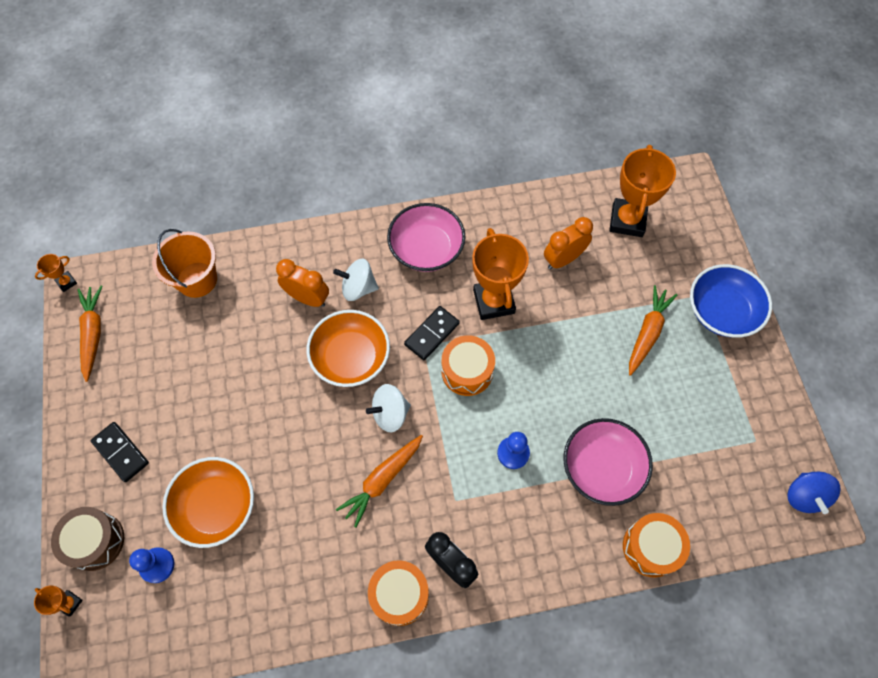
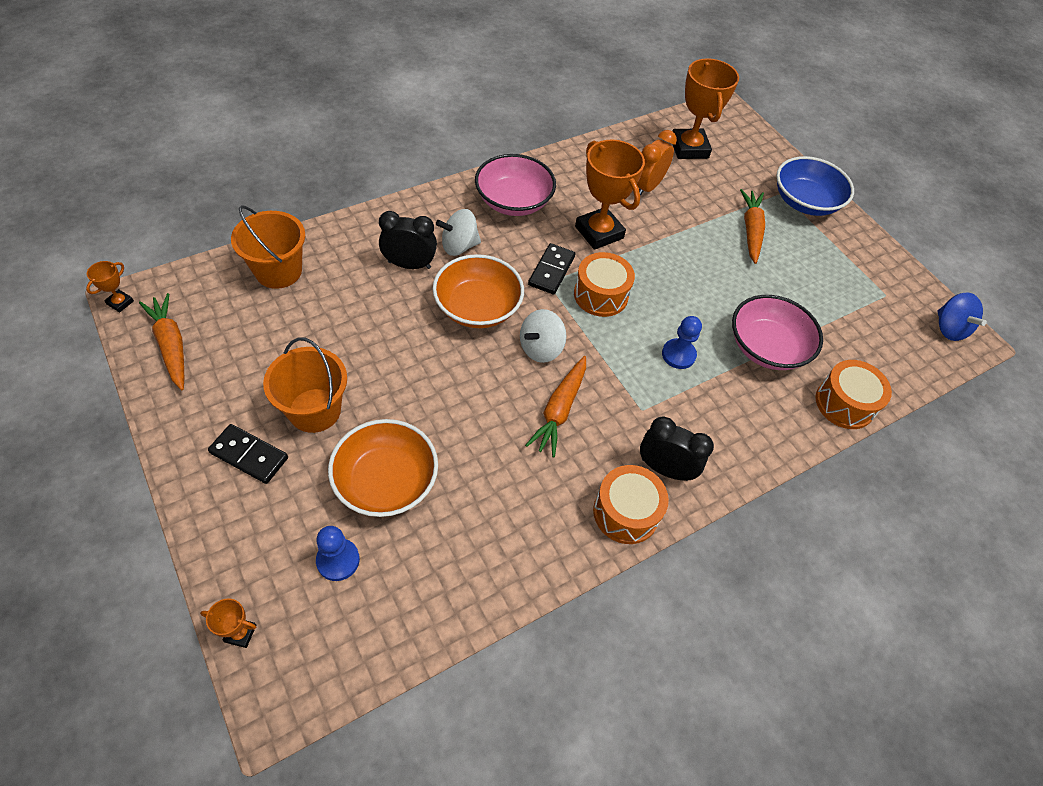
camera: 25 degrees left, 10 degrees down
brown drum [51,507,124,571] -> none
orange clock [276,259,329,307] -> black clock [379,211,437,269]
none -> orange bucket [263,337,347,433]

